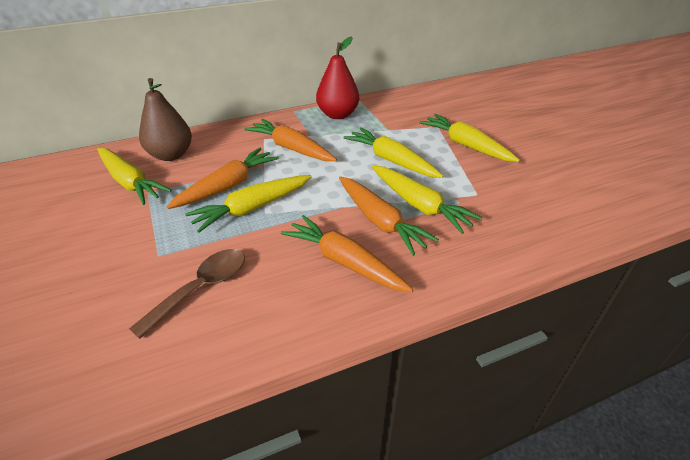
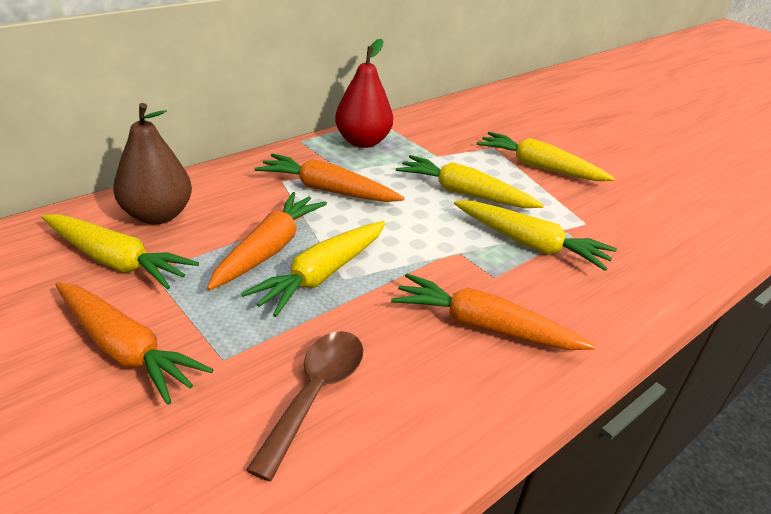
camera: 20 degrees left, 5 degrees down
orange carrot [339,176,439,256] -> orange carrot moved to [56,282,214,405]

